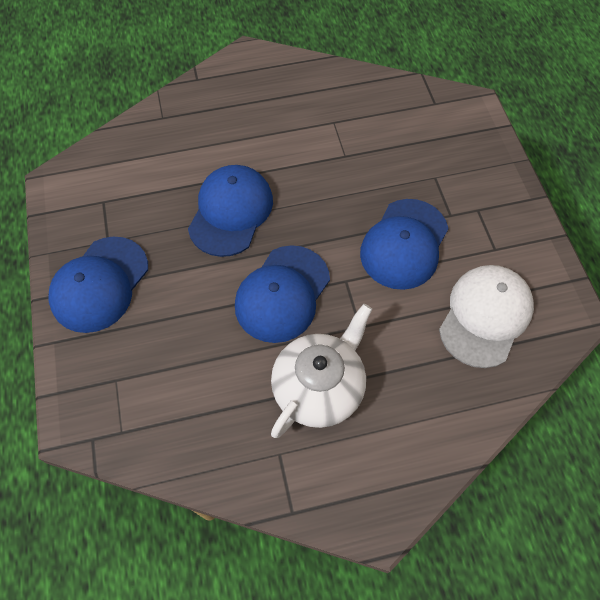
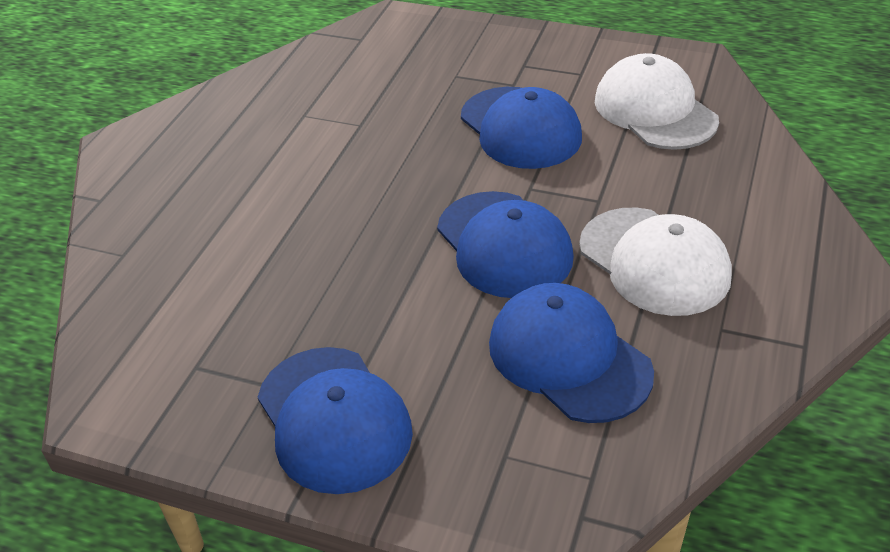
camera: 55 degrees left, 20 degrees down
blue cap [188,165,273,257] -> blue cap moved to [489,283,654,423]
white teapot [271,304,372,438] -> white cap [579,208,732,316]

